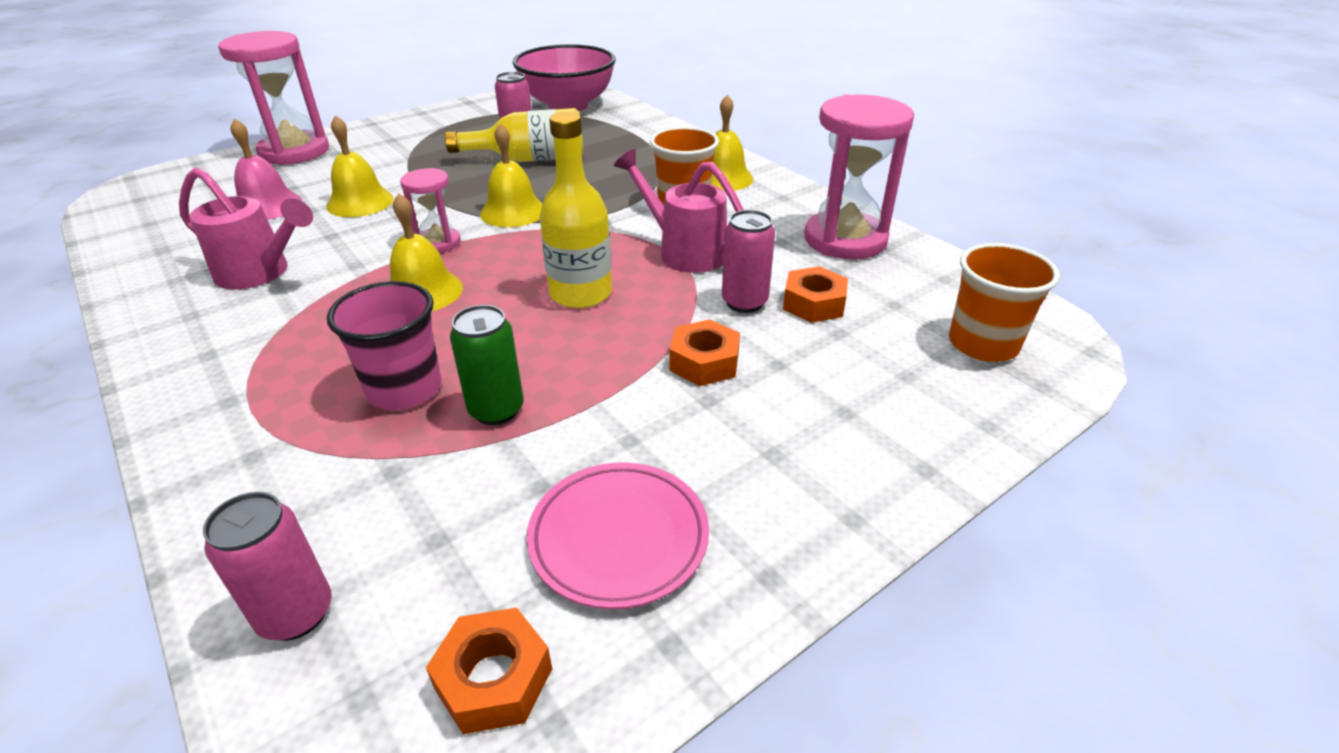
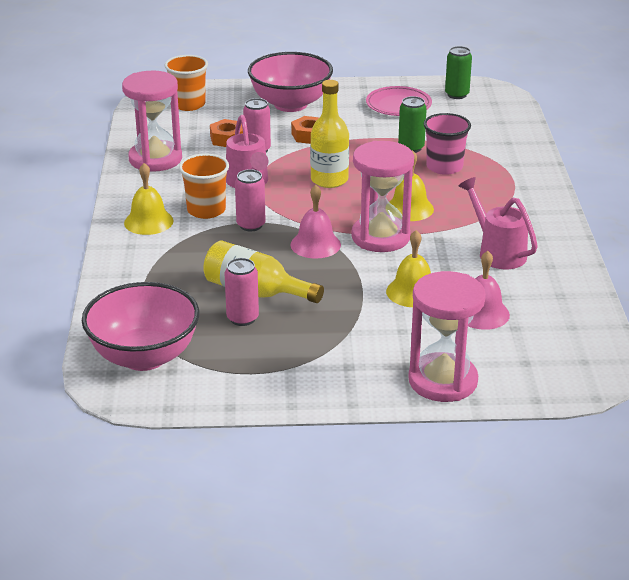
camera: 145 degrees left, 5 degrees down
pink can [203,492,332,641] -> pink can moved to [235,169,266,231]
pink hourglass [400,168,461,253] -> pink hourglass [351,141,414,252], size x1.88
orange nut [426,608,552,734] -> green can [445,46,472,99]
yellow bell [480,123,542,227] -> pink bell [290,185,341,259]
none -> pink bowl [248,52,333,112]

